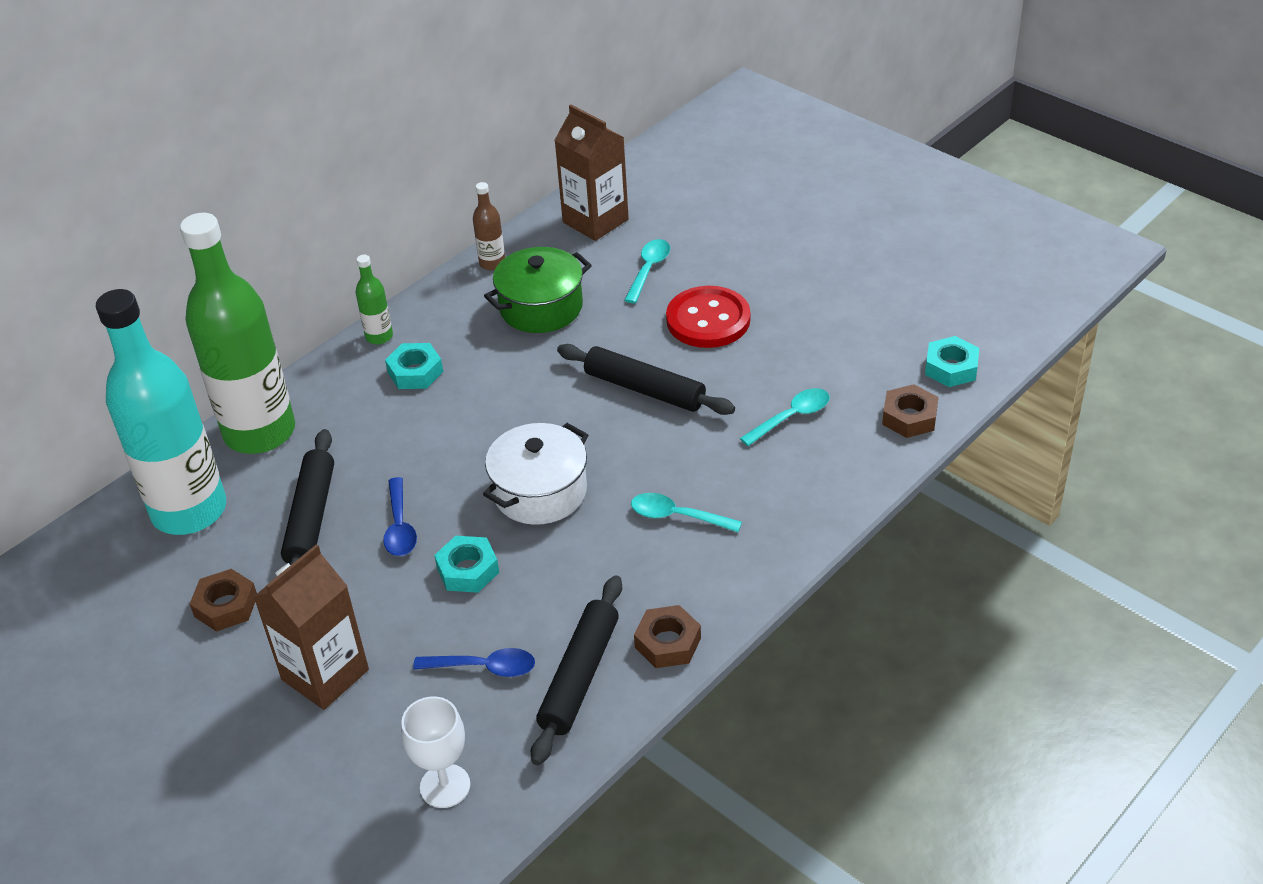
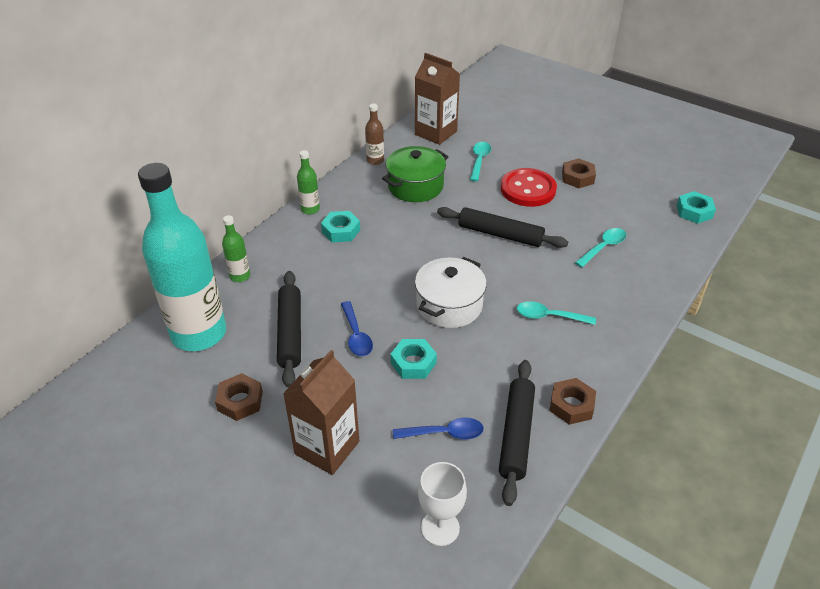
camera: 10 degrees left, 0 degrees up
green bottle [180,213,295,454] -> green bottle [222,215,250,282], size x0.41
brown nut [882,384,938,438] -> brown nut moved to [562,158,596,188]

